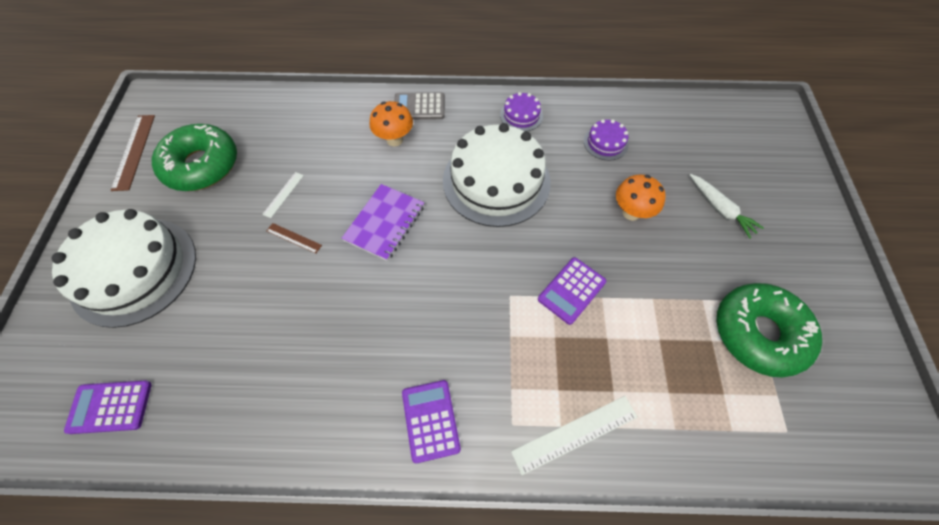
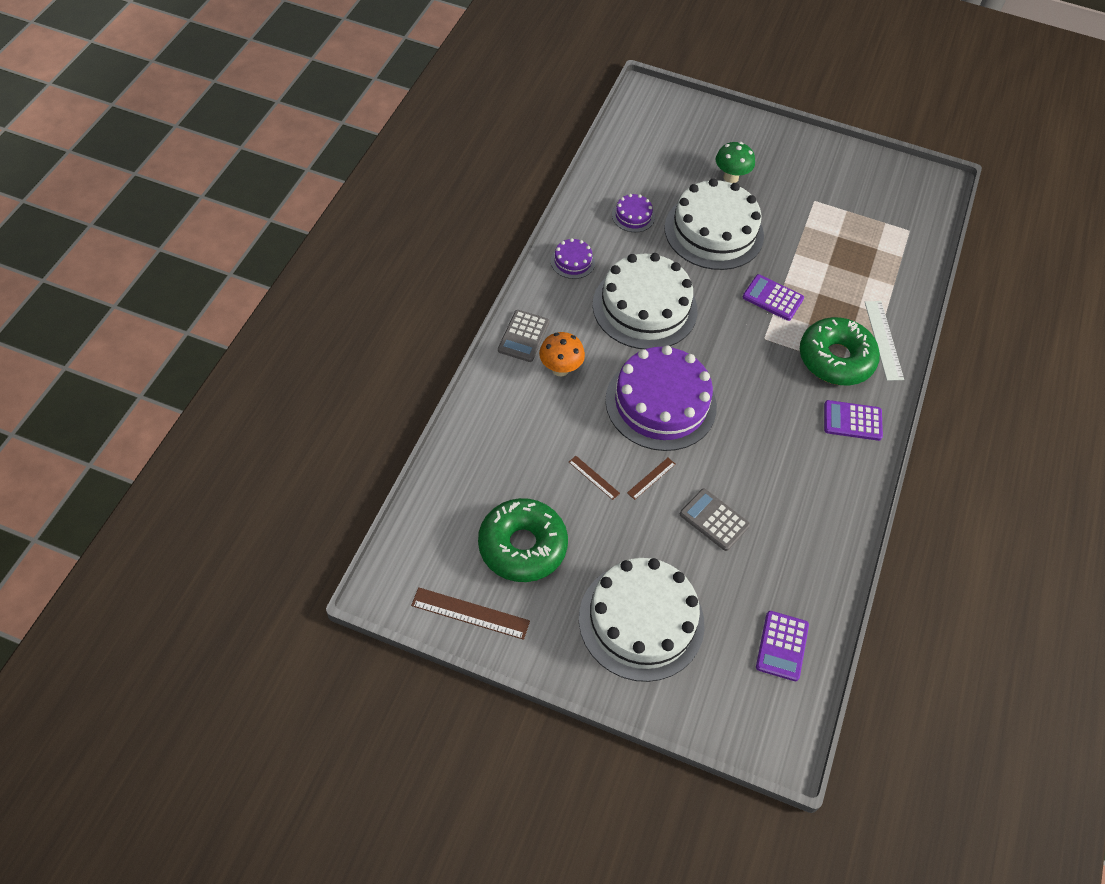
camera: 75 degrees left, 5 degrees down
white ruler [262,172,304,218] -> brown ruler [569,456,620,500]
purple notebook [342,184,424,261] -> purple cake [605,345,717,451]
purple calculator [538,257,606,325] -> purple calculator turned 150 degrees clockwise [743,274,804,321]
orange mushroom [616,175,666,221] -> white cake [664,178,764,270]
white carrot [690,174,764,239] -> green mushroom [716,142,755,183]
green donut [717,283,822,377] -> green donut moved to [800,317,880,385]
none -> grey calculator [680,489,750,551]

